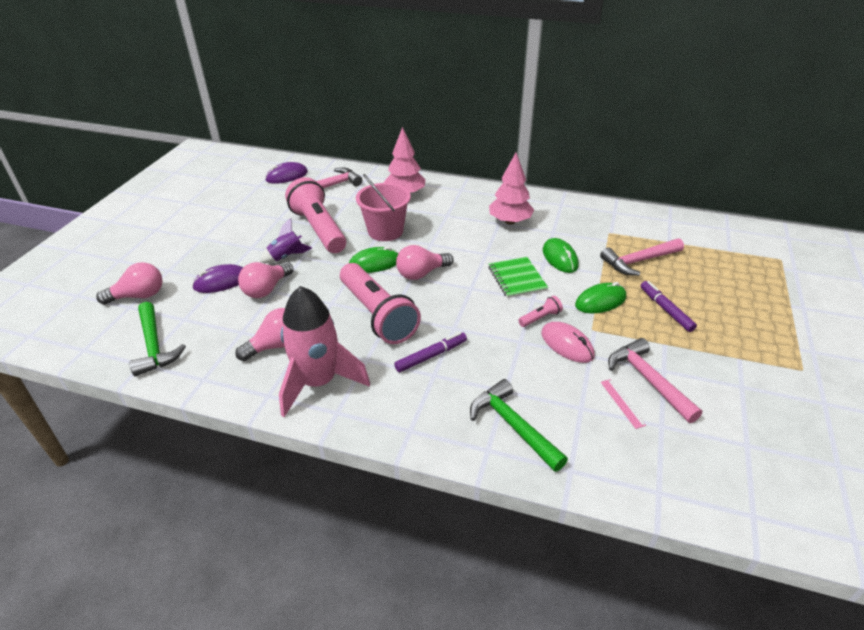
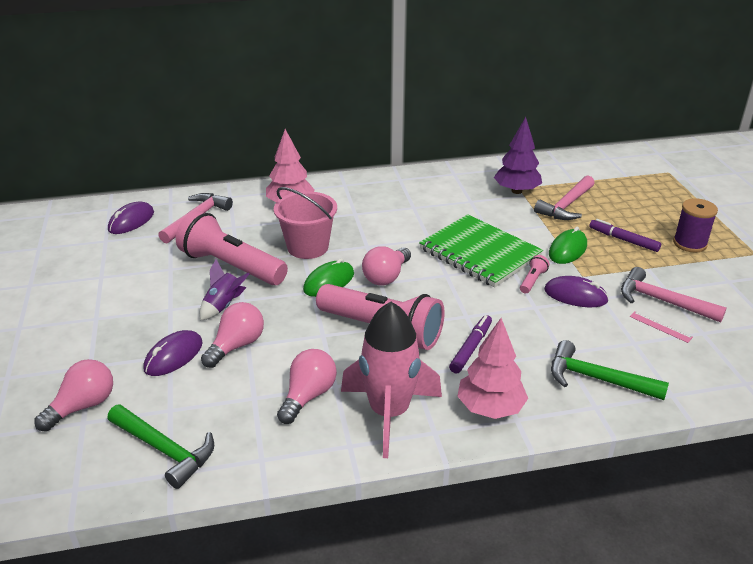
camera: 30 degrees left, 5 degrees down
pink light bulb [238,262,294,298] -> pink light bulb turned 150 degrees counterclockwise [201,302,264,368]
green notebook [488,257,548,298] -> green notebook [419,214,543,287], size x1.69
pink tree [489,153,534,225] -> pink tree moved to [457,318,528,419]
pink mouse [541,322,595,363] -> purple mouse [544,276,609,307]
green mouse [543,238,579,273] -> none
none -> purple tree [494,117,542,194]
none -> purple spool [673,198,718,253]

